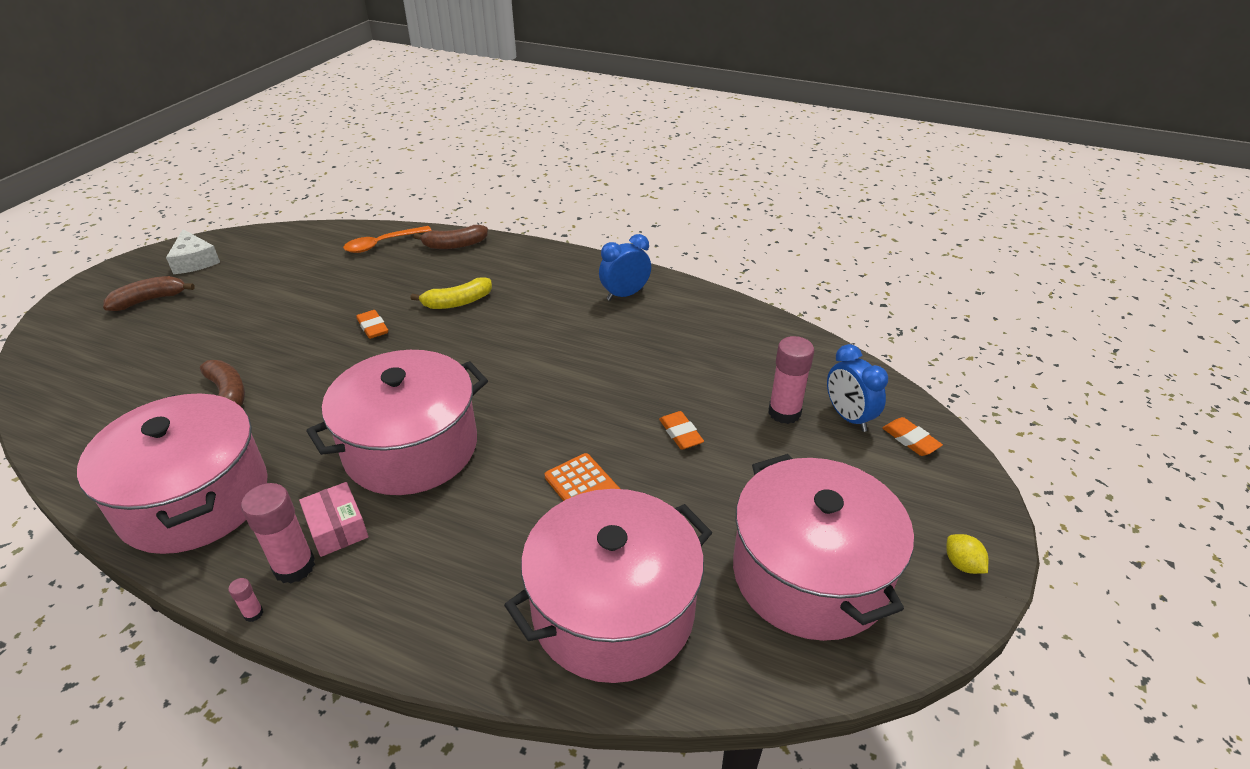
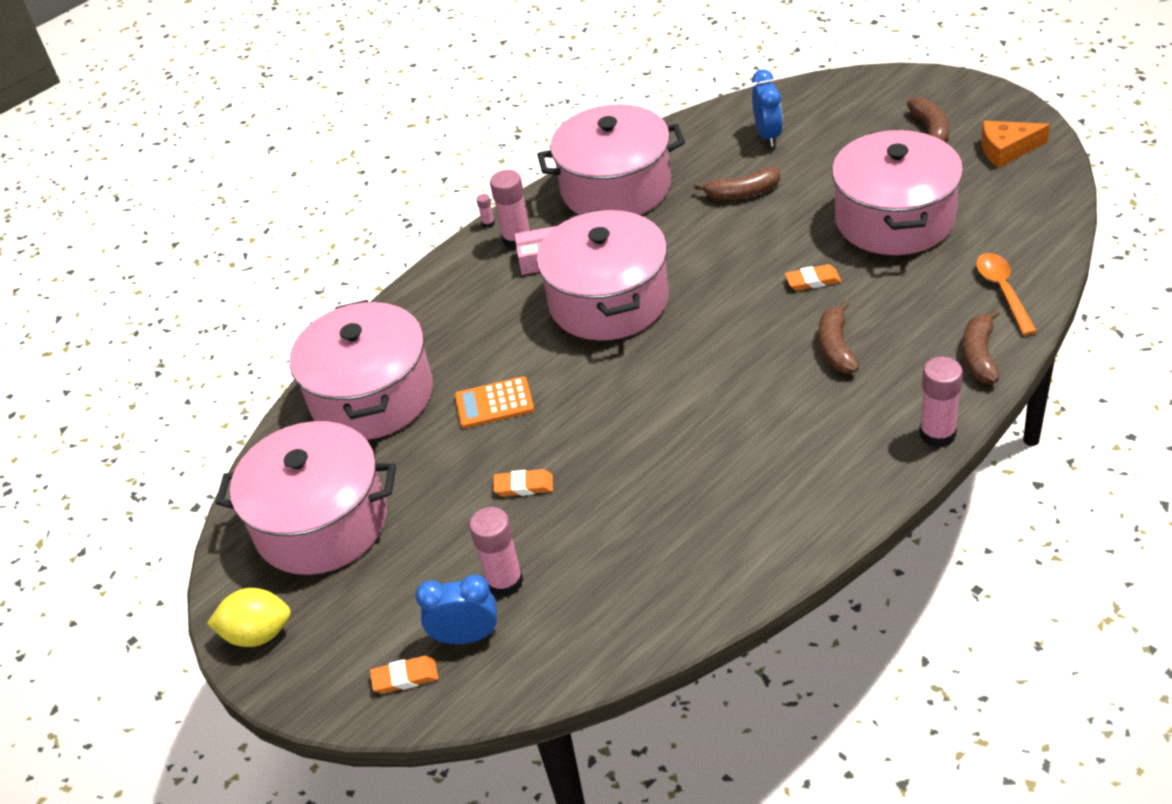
camera: 120 degrees right, 5 degrees up
white cheese [166,229,220,274] -> orange cheese [982,121,1050,168]
yellow banana [410,277,492,309] -> brown banana [819,301,859,374]
blue clock [599,234,651,301] -> blue clock moved to [752,69,783,147]
yellow lemon [946,534,988,574] -> yellow lemon [207,588,291,647], size x1.77
none -> pink pot [832,129,963,255]
none -> pink glue stick [920,357,963,447]

